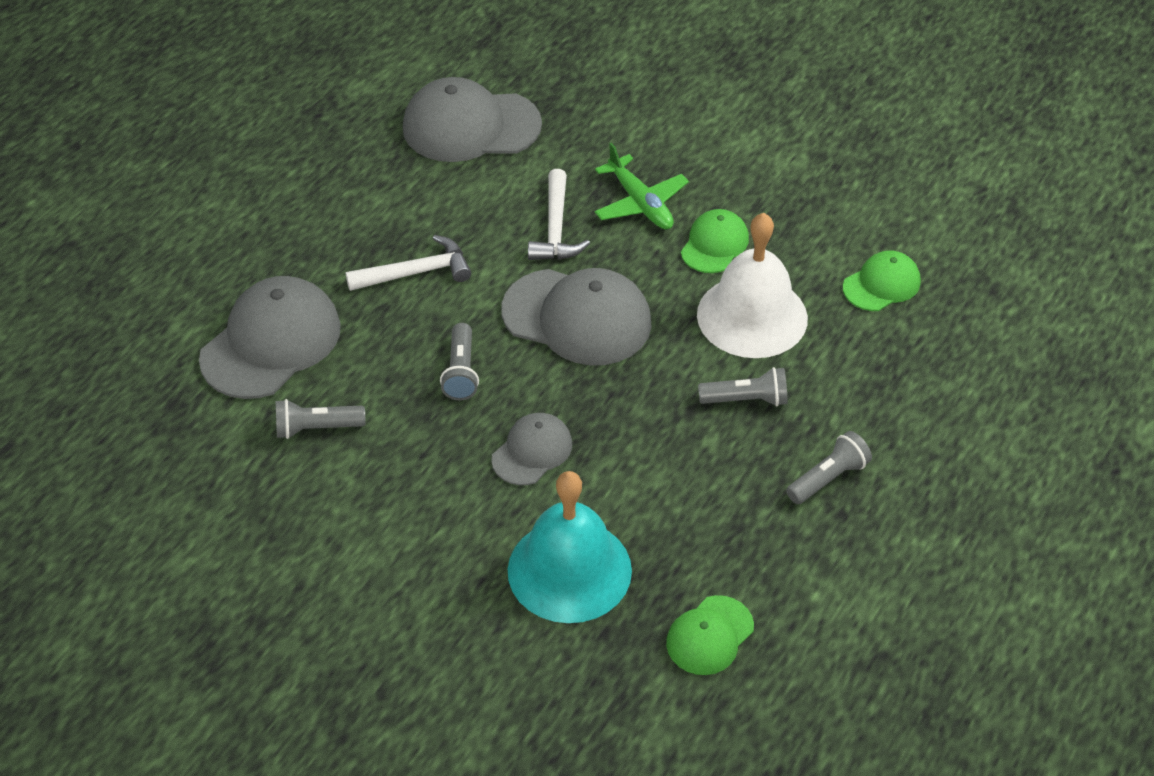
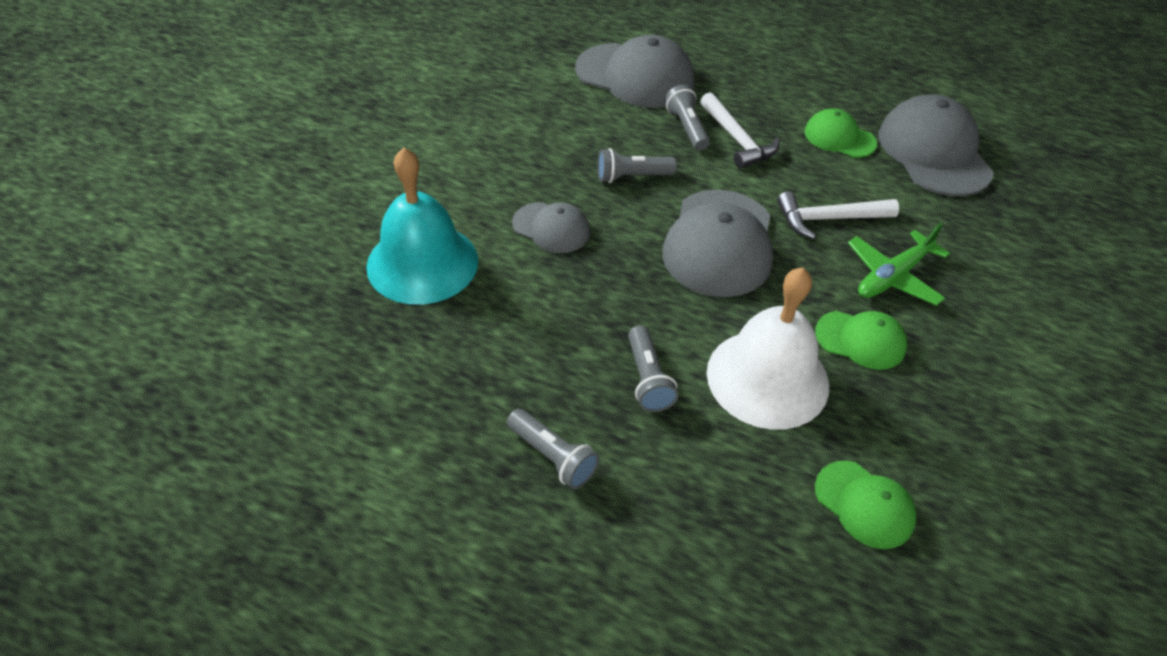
camera: 80 degrees right, 0 degrees up
grey flashlight [276,399,365,439] -> grey flashlight moved to [665,85,710,151]
green cap [666,595,754,675] -> green cap moved to [805,108,877,158]

